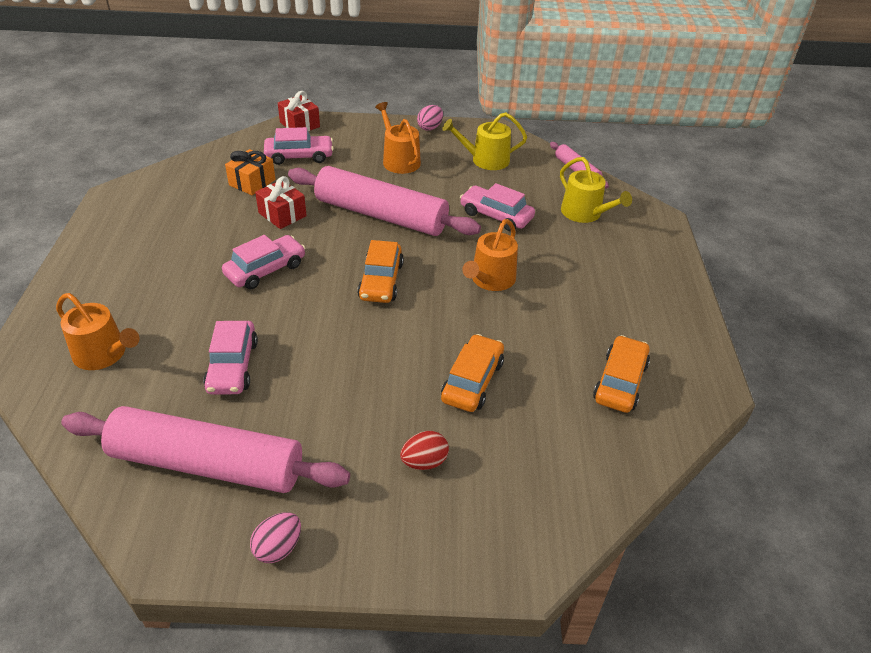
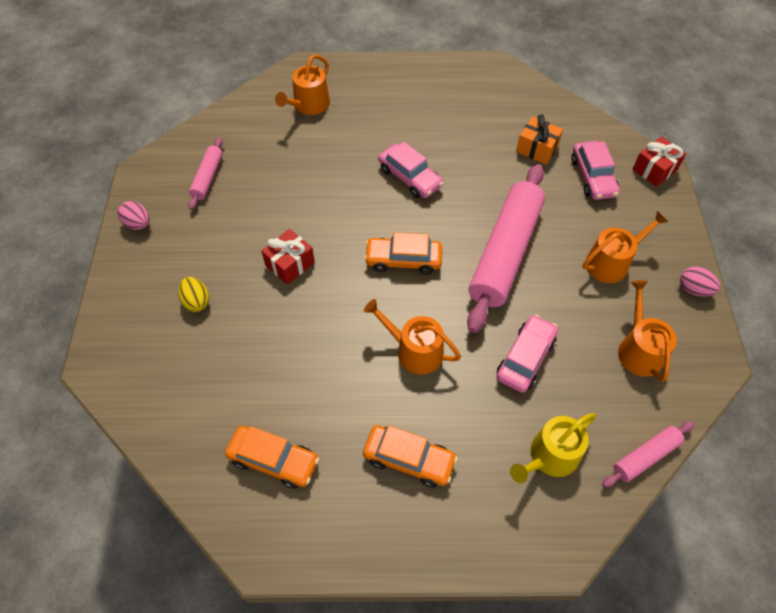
camera: 90 degrees right, 15 degrees up
pink rolling pin [61,406,350,493] -> pink rolling pin [189,137,223,210], size x0.47
pink car [203,321,258,395] -> none
red gift [255,176,307,229] -> red gift moved to [261,229,315,285]
red egg [400,431,449,470] -> yellow egg [178,277,209,312]
orange car [441,334,504,412] -> orange car moved to [363,425,458,488]
yellow watering can [442,112,527,170] -> orange watering can [618,280,677,382]

